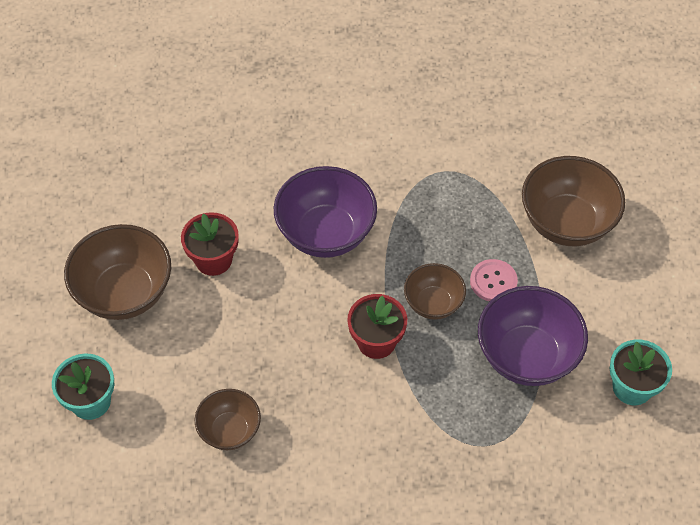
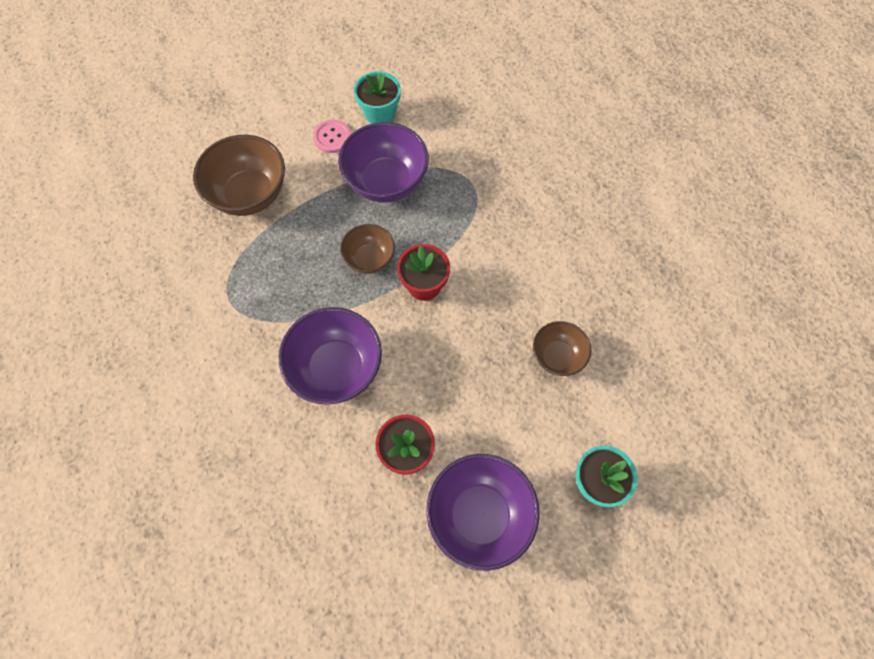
camera: 115 degrees left, 10 degrees up
brown bowl [64,224,171,320] -> purple bowl [426,454,540,571]
pink button [470,259,518,301] -> pink button moved to [313,120,351,153]

